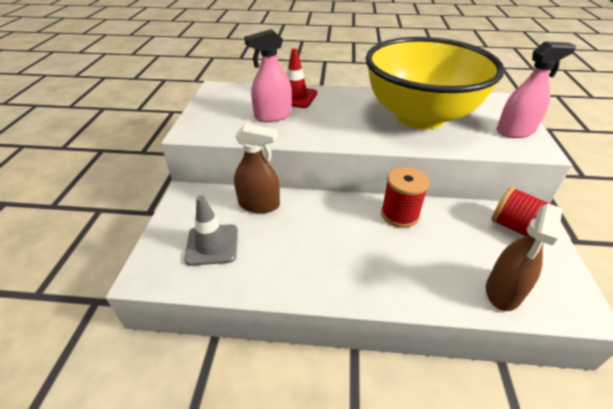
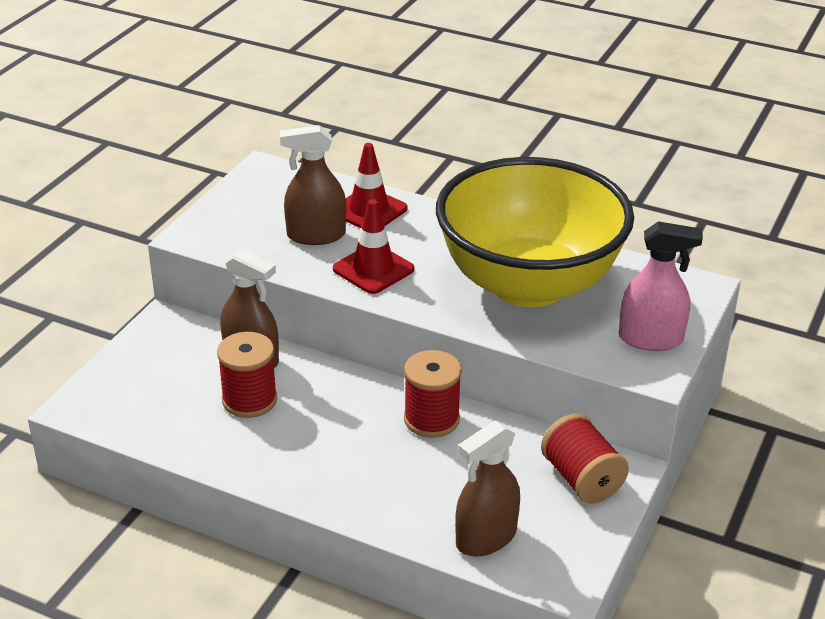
camera: 20 degrees right, 5 degrees down
grey traffic cone [184,195,238,266] -> none
pink spray bottle [244,29,292,122] -> brown spray bottle [280,125,346,245]
none -> red spool [217,332,277,418]
none -> red traffic cone [333,199,414,294]

